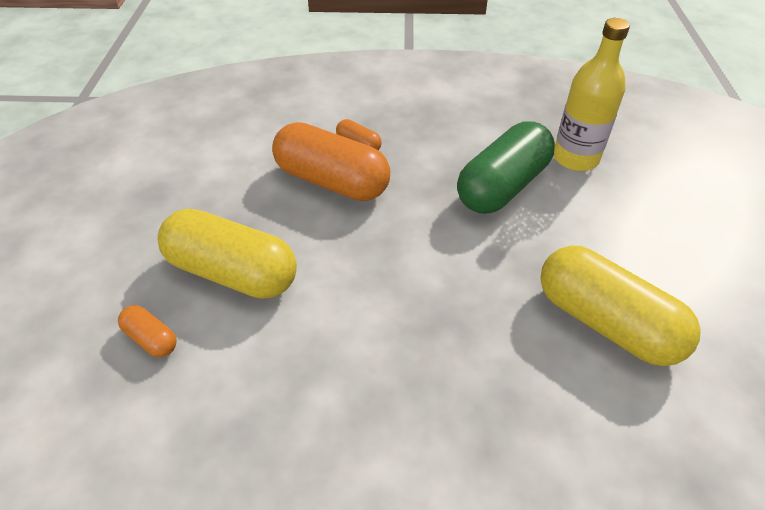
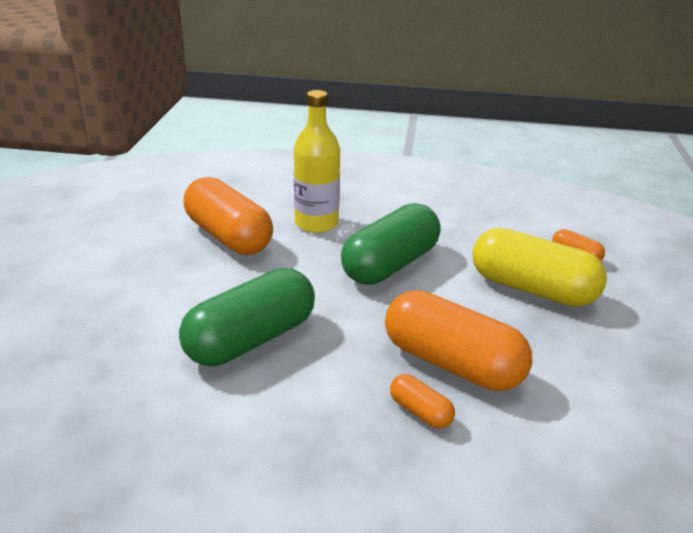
camera: 175 degrees left, 15 degrees down
yellow capsule [540,245,701,366] -> orange capsule [183,177,273,255]
yellow bottle [554,18,630,171] -> yellow bottle moved to [294,90,340,233]
none -> green capsule [341,203,441,285]

